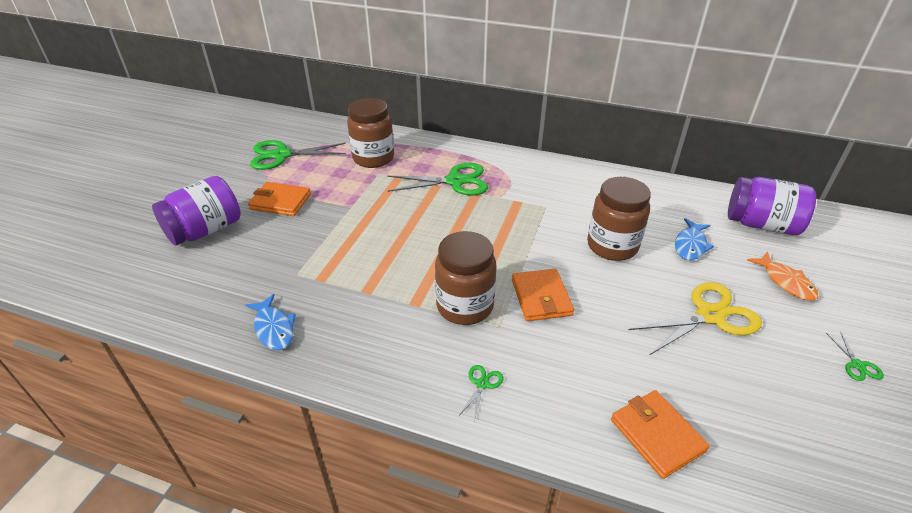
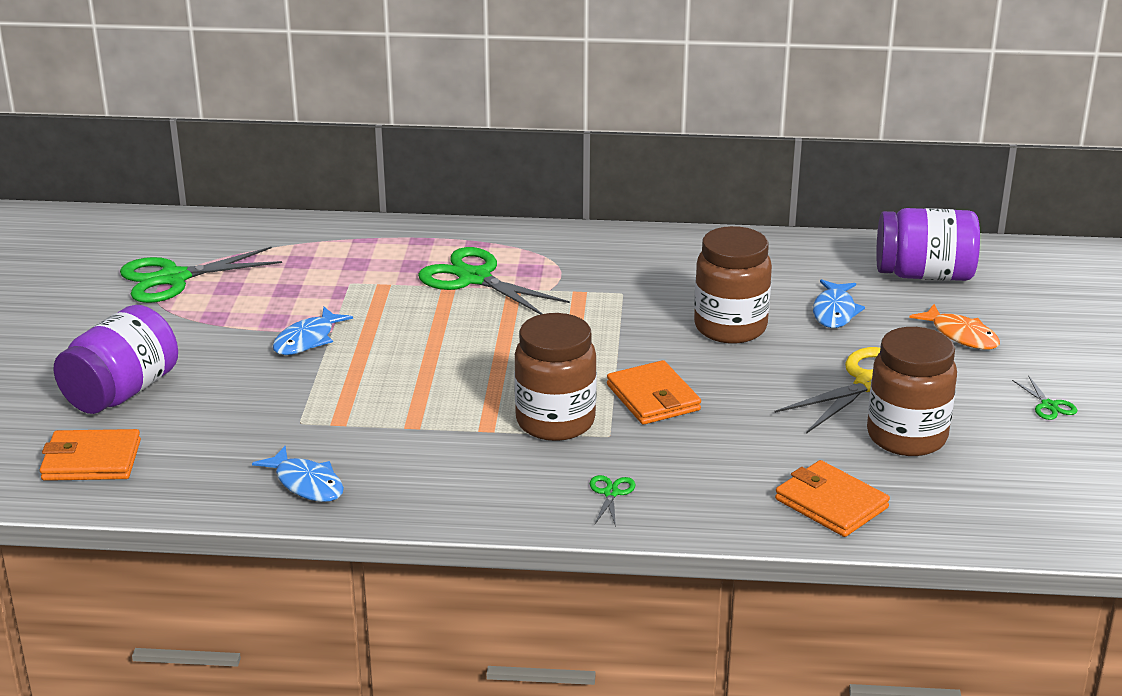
camera: 15 degrees left, 10 degrees down
orange wallet [248,182,311,216] -> orange wallet moved to [40,429,141,481]
brown jar [347,98,394,168] -> brown jar moved to [867,327,957,456]
green scissors [387,163,488,196] -> green scissors turned 120 degrees counterclockwise [418,247,570,314]
none -> blue fish [273,307,353,355]

